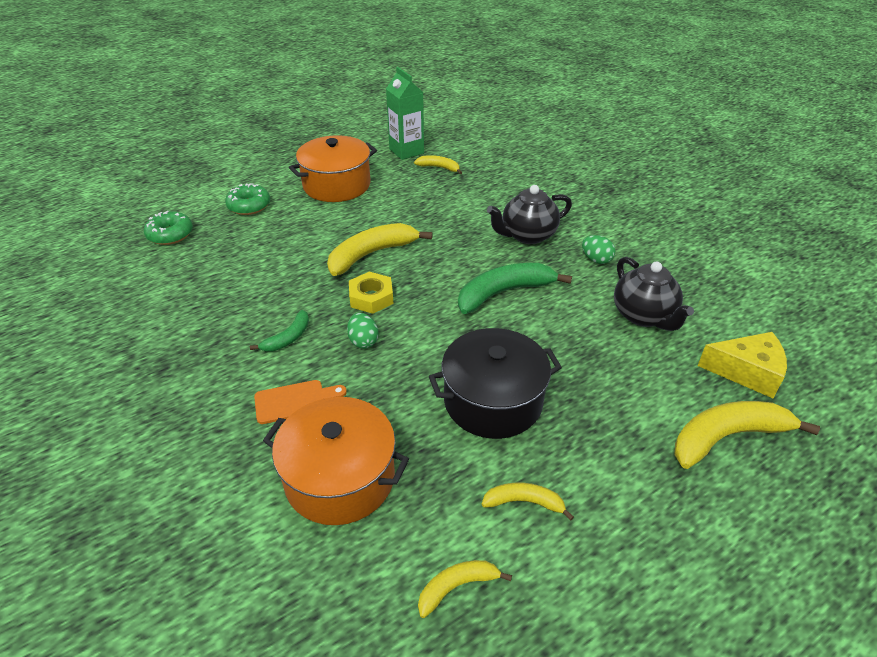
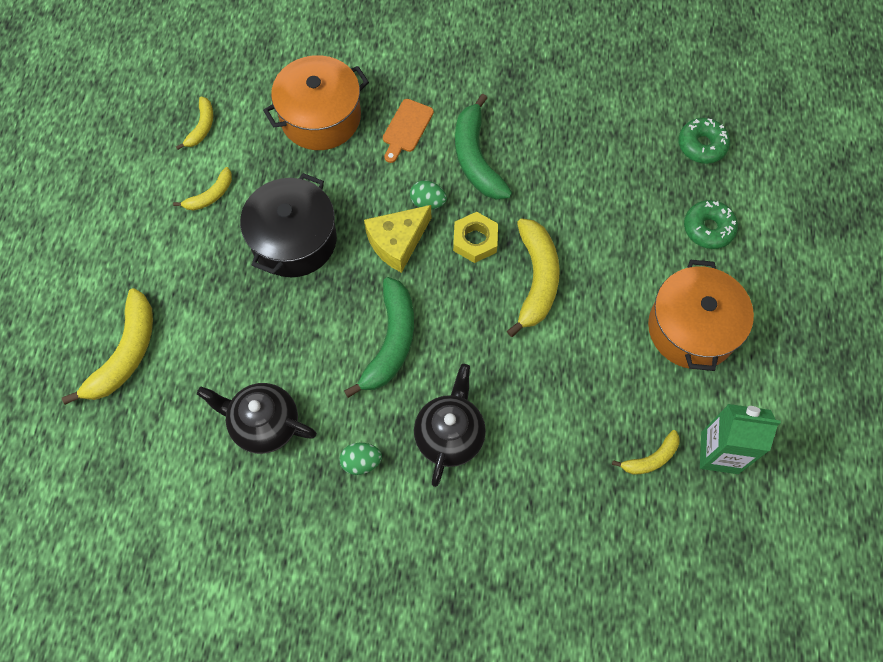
camera: 130 degrees right, 25 degrees up
green banana [250,310,309,352] -> green banana [455,94,512,200], size x1.86
yellow cheese [698,332,787,398] -> yellow cheese moved to [364,205,431,273]

